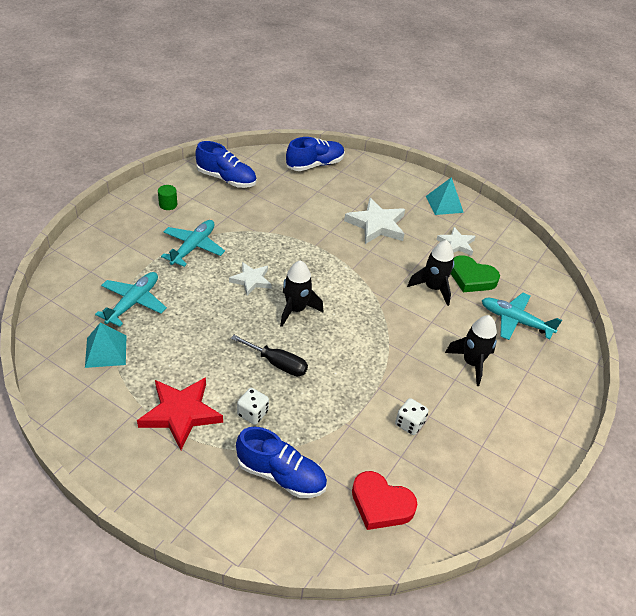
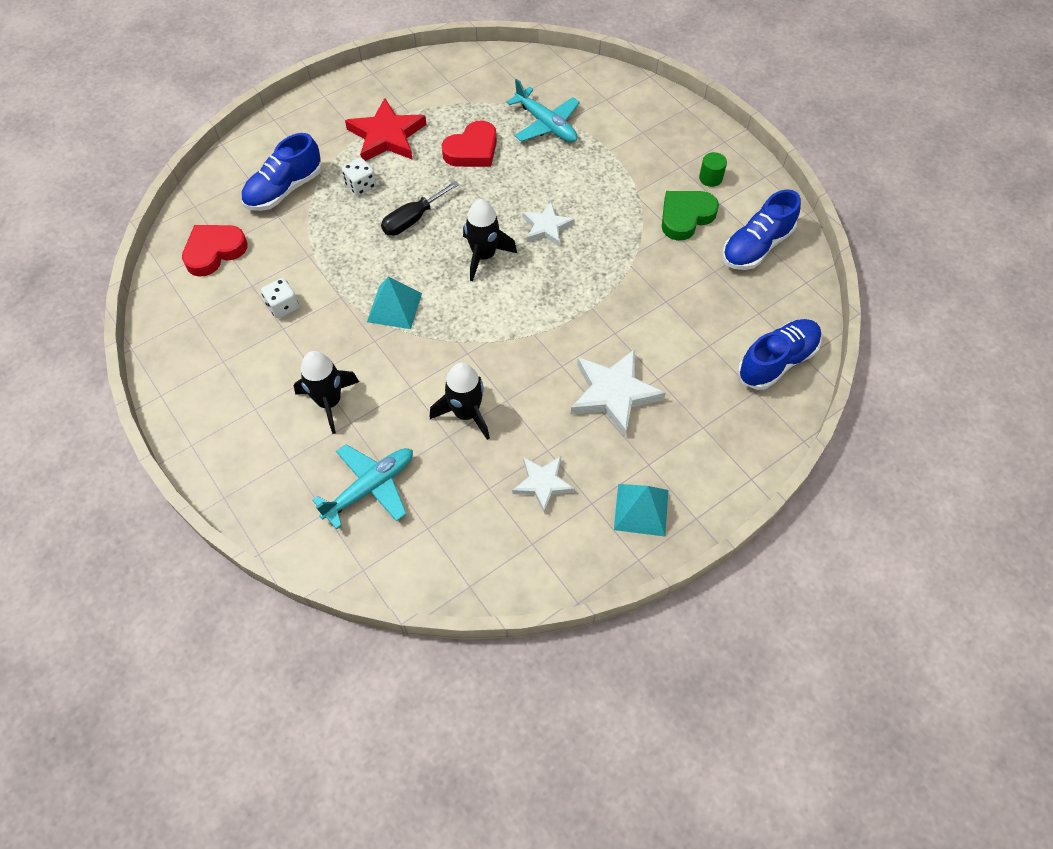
camera: 115 degrees right, 15 degrees up
turquoise pyramid [85,322,126,368] -> turquoise pyramid moved to [367,277,422,329]
turquoise plane [161,220,225,267] -> none
blue shoe [286,137,345,171] -> blue shoe turned 120 degrees counterclockwise [738,319,821,390]
green heart [451,255,500,292] -> green heart moved to [662,191,719,241]
none -> red heart [442,121,497,167]

